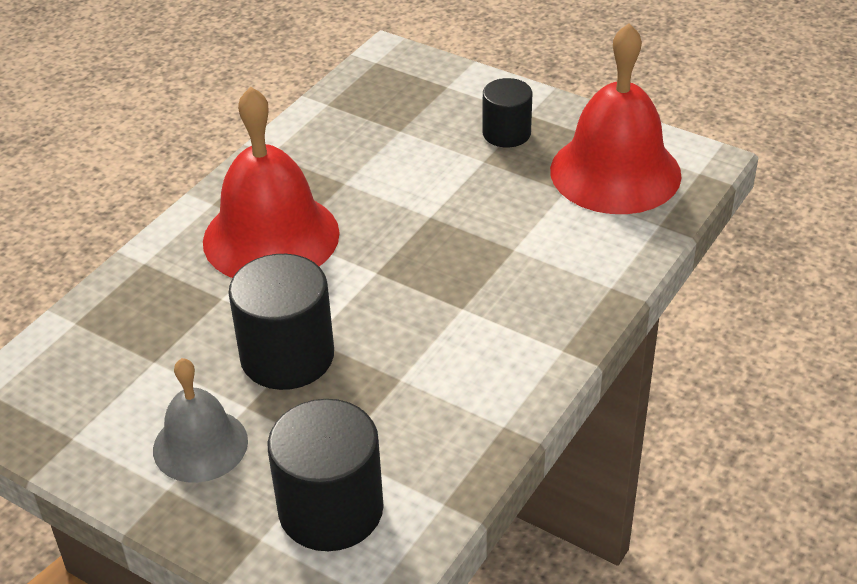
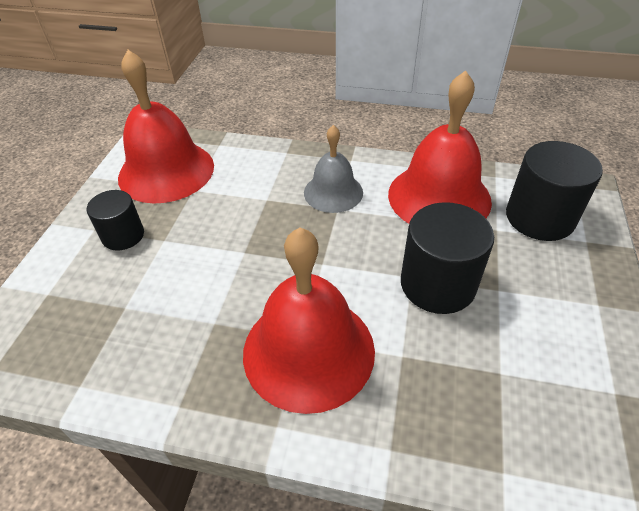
camera: 110 degrees left, 5 degrees up
grey bell [153,358,248,483] -> grey bell moved to [304,125,363,213]
none -> red bell [388,70,492,224]

